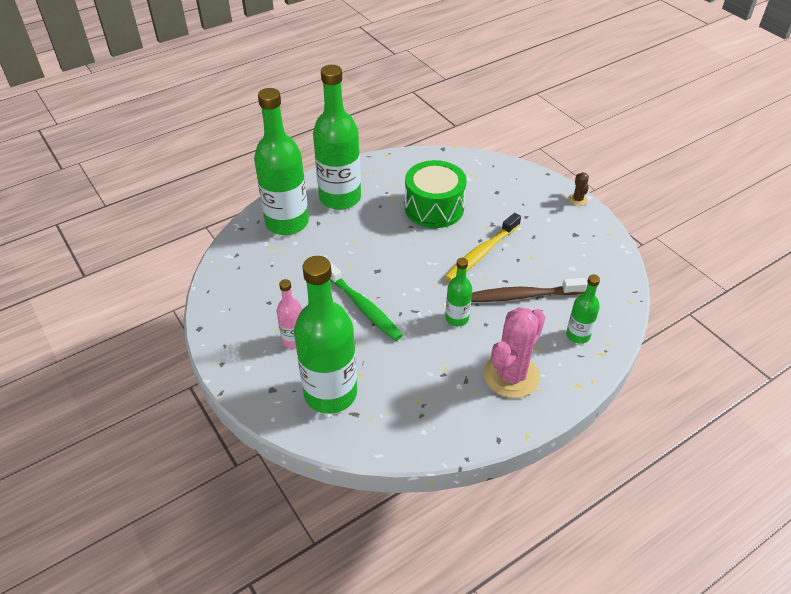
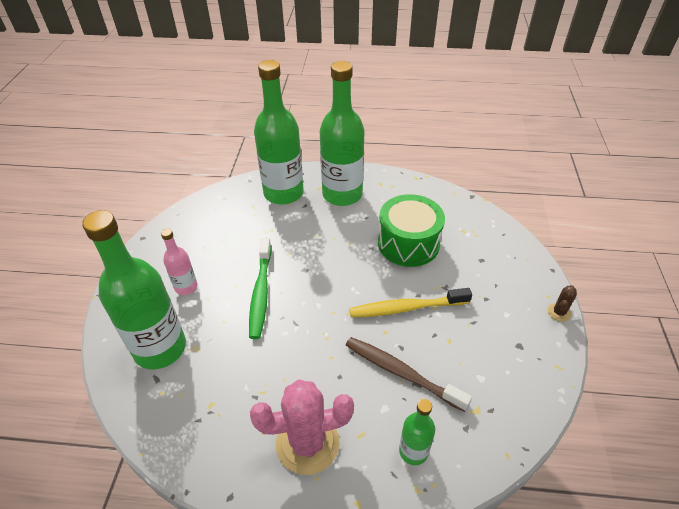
camera: 40 degrees right, 0 degrees up
green bottle [445,258,472,326] -> none

